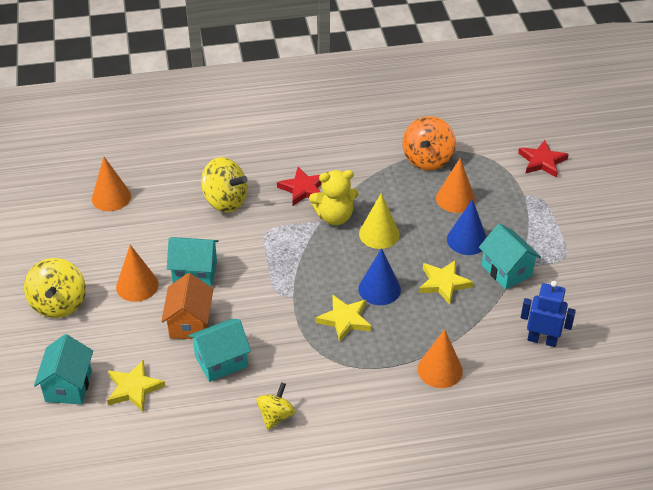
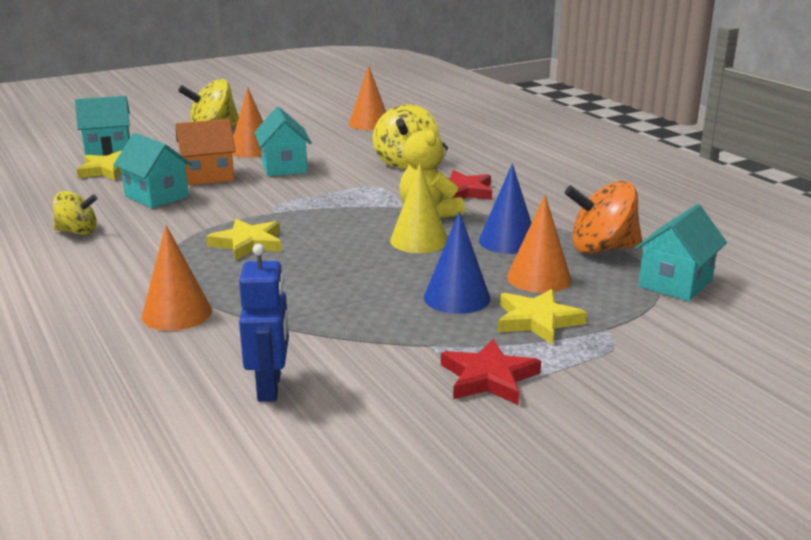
camera: 70 degrees right, 20 degrees down
blue cone [358,248,401,305] -> blue cone moved to [479,164,531,254]
yellow star [419,260,473,305] -> yellow star moved to [498,289,587,345]
turquoise house [479,224,541,289] -> turquoise house moved to [635,204,727,301]
red star [518,140,569,178] -> red star moved to [441,339,541,405]

